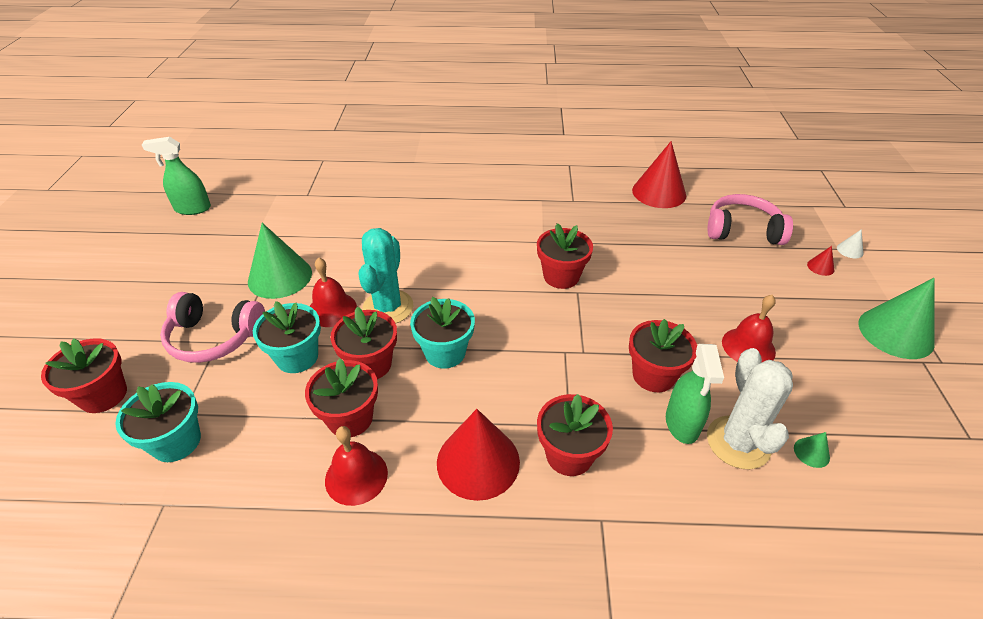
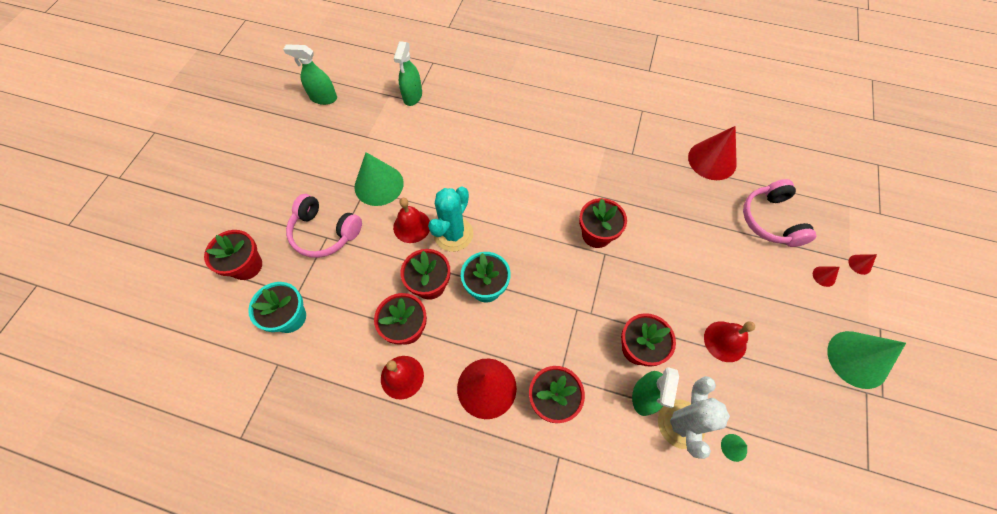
camera: 15 degrees right, 20 degrees up
turquoise flower pot [253,301,321,373] -> none
pink headphones [708,194,793,245] -> pink headphones turned 120 degrees counterclockwise [743,179,816,247]
white cone [837,229,863,258] -> red cone [849,254,877,275]
none -> green spray bottle [394,41,422,106]

